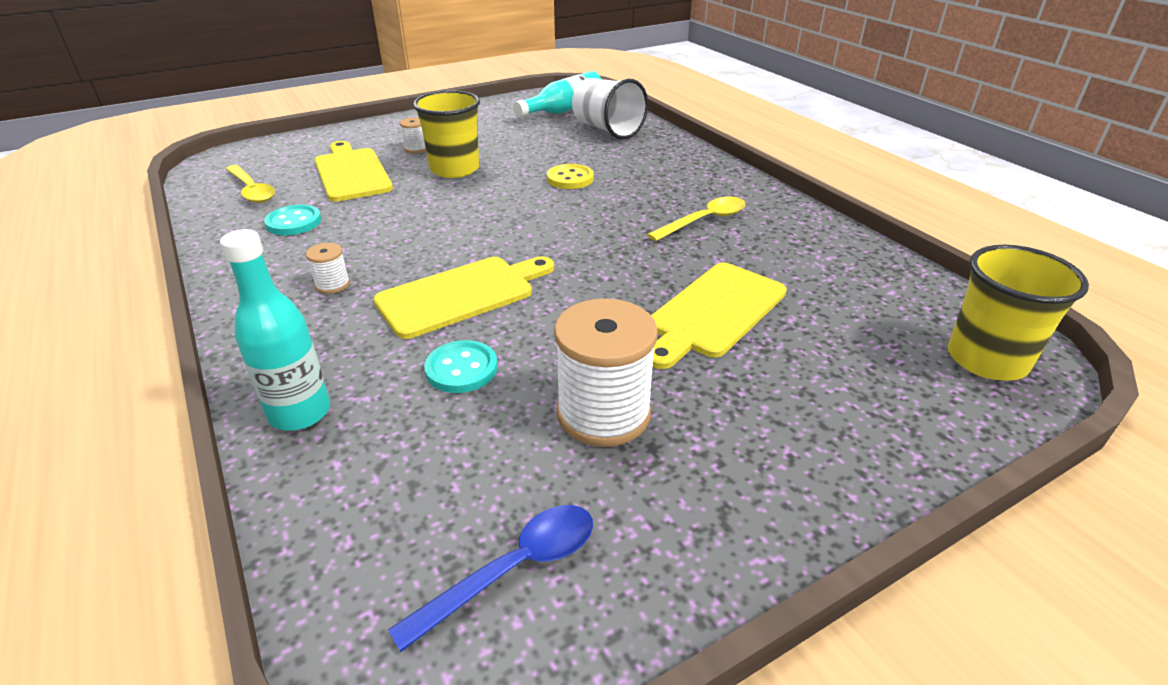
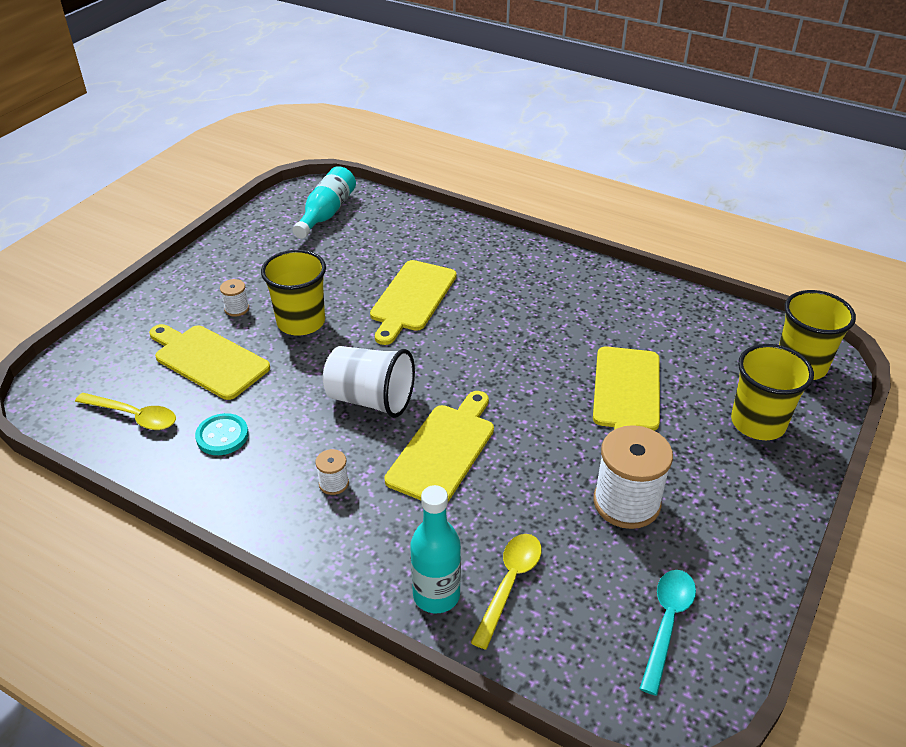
camera: 30 degrees left, 5 degrees up
blue spoon [388,505,593,652] -> turquoise spoon [639,570,696,696]
turquoise button [424,340,498,393] -> none
yellow button [547,164,594,189] -> yellow cutting board [370,260,457,345]
white cup [572,78,648,139] -> white cup moved to [323,346,415,418]
yellow spoon [647,197,746,241] -> yellow spoon moved to [471,534,542,649]
none -> yellow cup [731,344,814,440]

